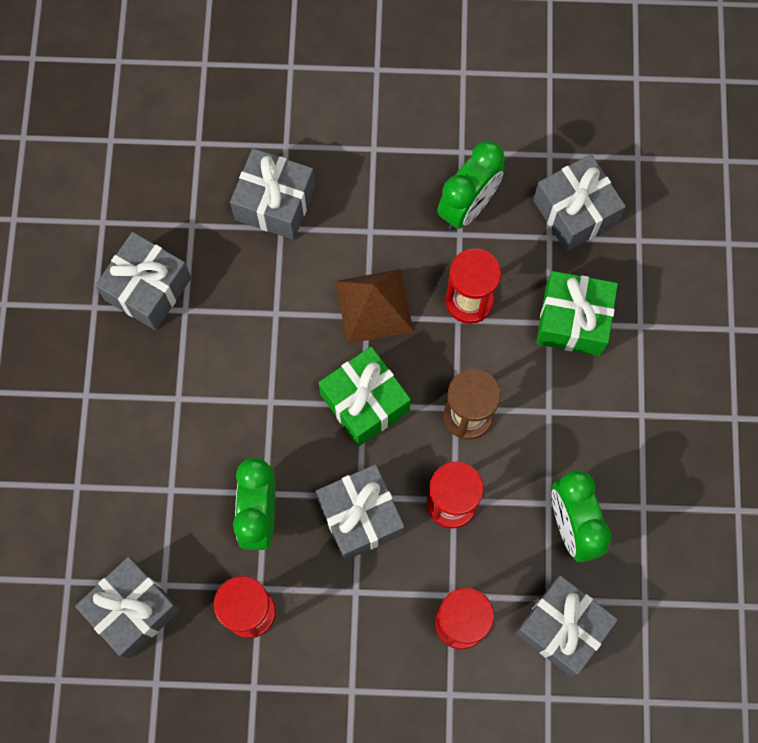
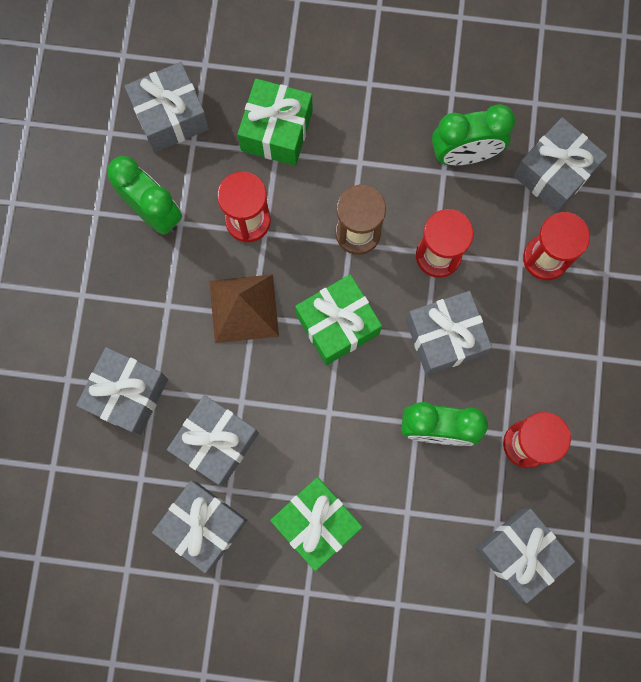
camera: 85 degrees left, 5 degrees up
none -> grey gift [167,395,259,486]
none -> green gift [270,477,362,571]

